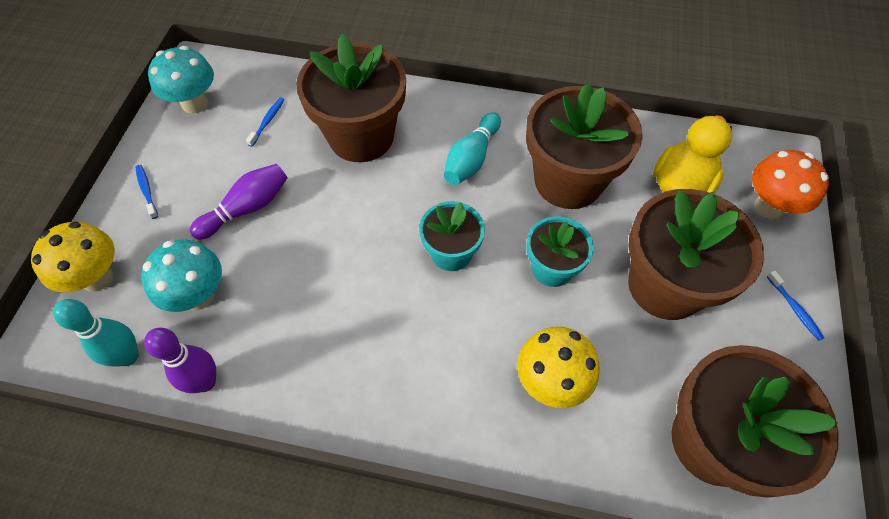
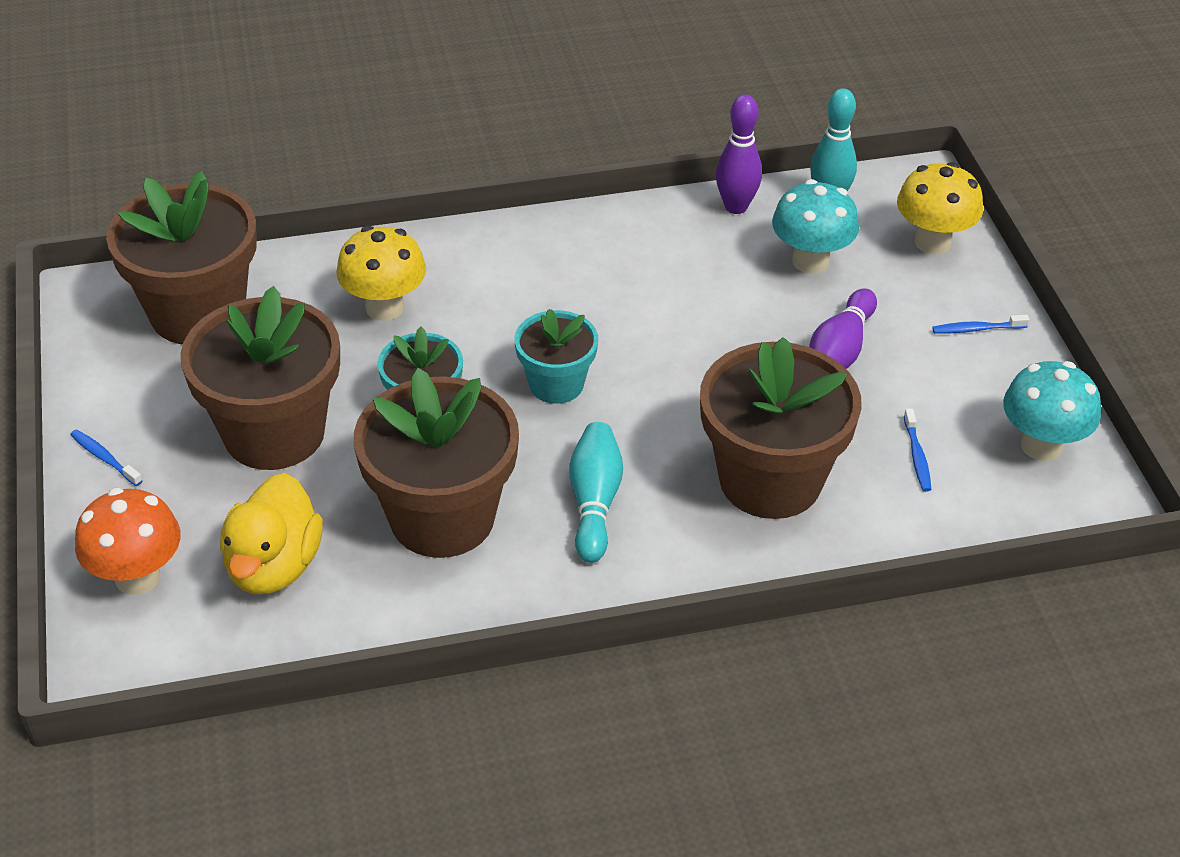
camera: 155 degrees right, 15 degrees down
blue toothbrush [135,165,158,219] -> blue toothbrush turned 135 degrees clockwise [932,315,1029,334]

